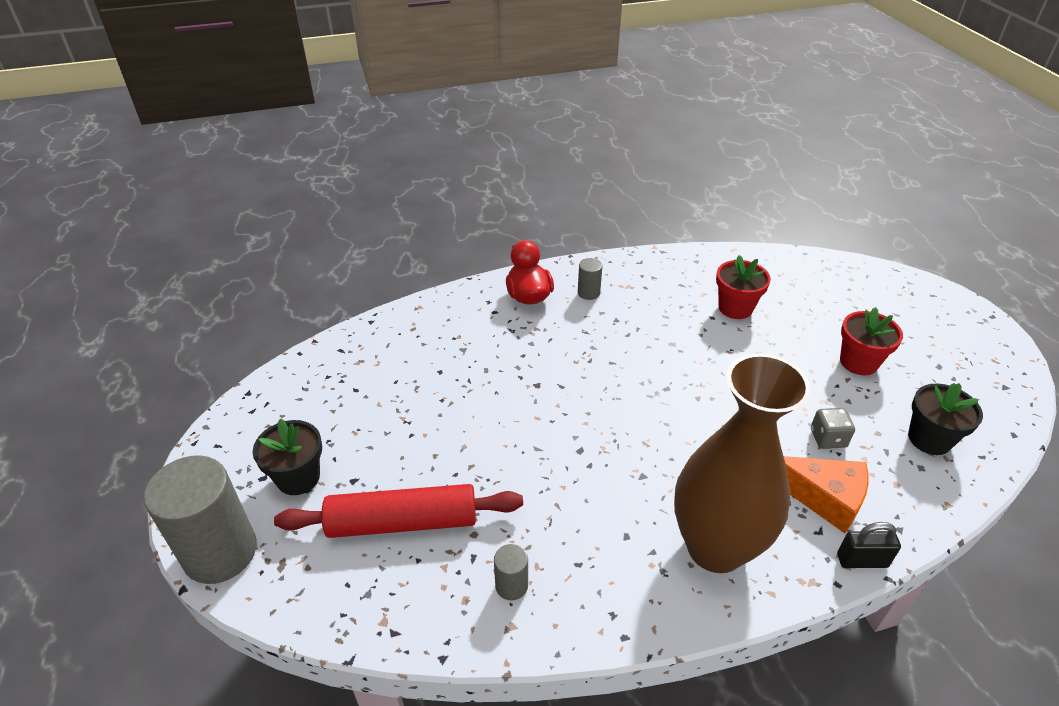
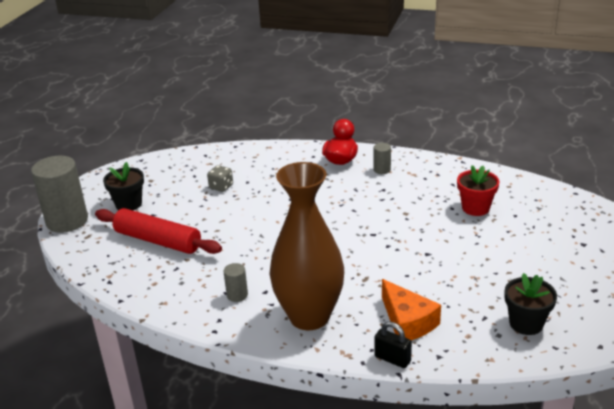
camera: 35 degrees right, 10 degrees down
grey cylinder [494,544,528,600] -> grey cylinder moved to [223,263,248,302]
grey dice [811,408,855,449] -> grey dice moved to [207,165,233,192]
red flower pot [840,307,903,375] -> none

